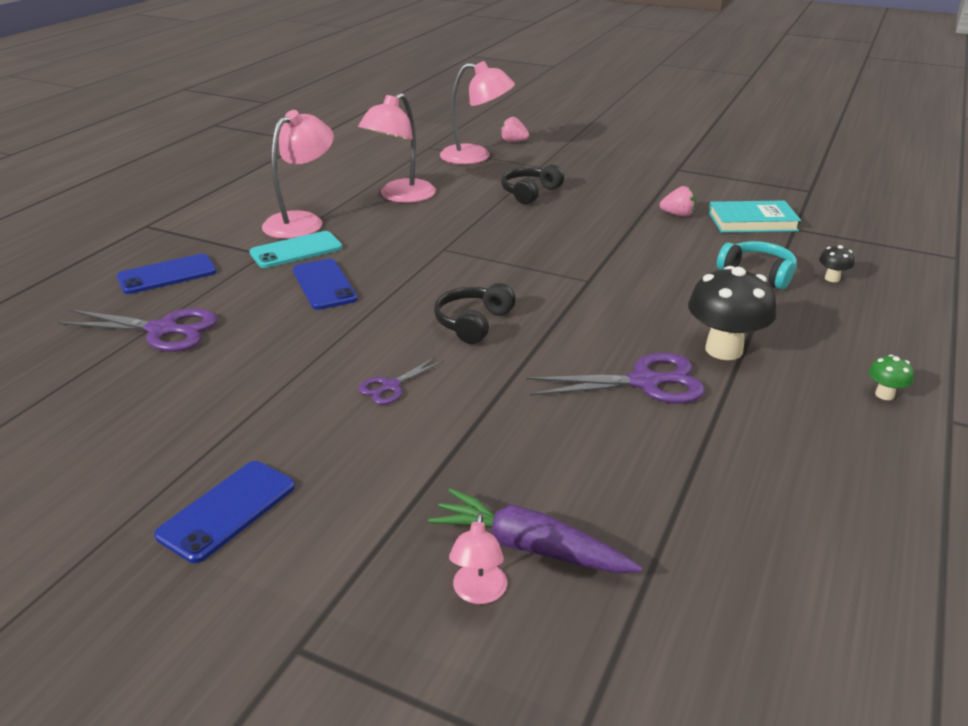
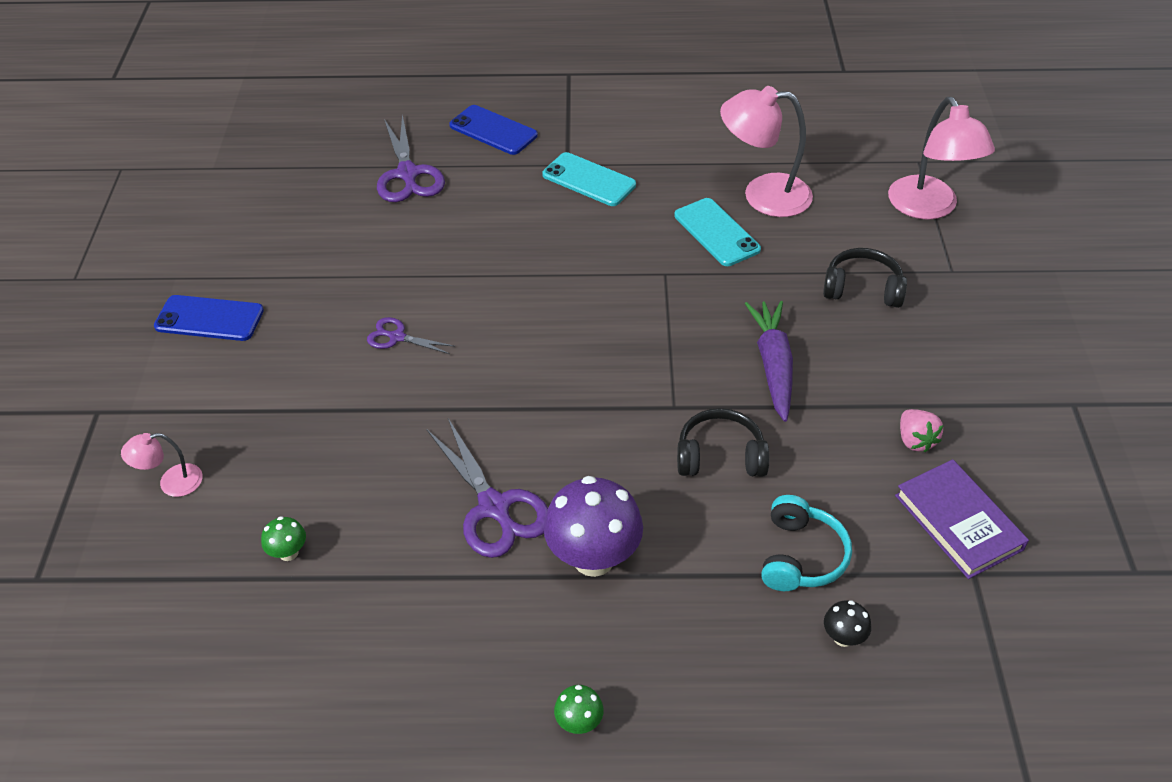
camera: 65 degrees right, 15 degrees up
pink lamp [262,110,334,239] -> none
blue phone [293,259,358,310] -> none
purple carrot [428,488,642,573] -> purple carrot moved to [745,301,793,422]
black headphones [434,283,516,344] -> black headphones moved to [677,408,769,476]
pink strawberry [501,117,529,142] -> none
black mushroom [688,266,776,360] -> purple mushroom [544,476,643,577]
turquoise book [708,200,801,233] -> purple book [895,459,1029,579]
none -> green mushroom [261,516,306,561]
none -> turquoise phone [674,198,761,266]

